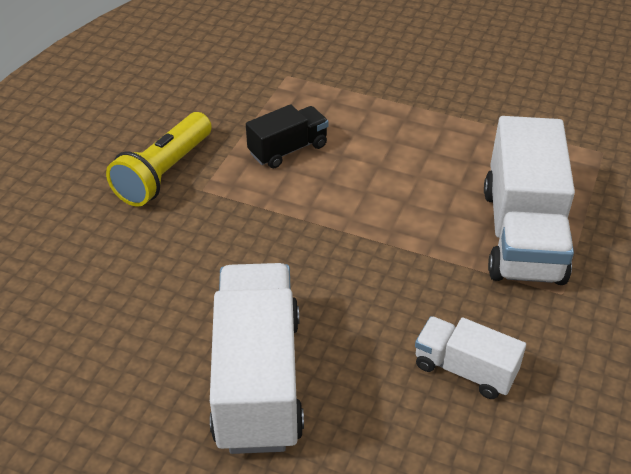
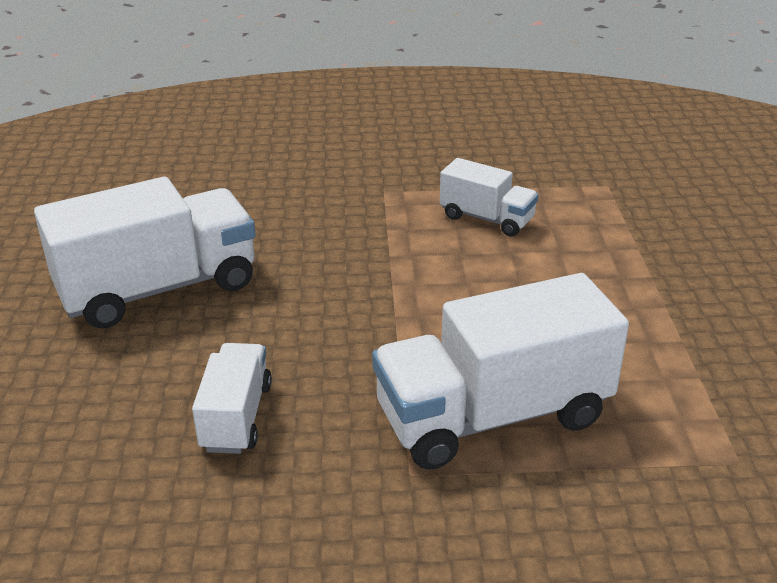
camera: 65 degrees right, 10 degrees down
yellow flashlight [106,112,212,207] -> none
black truck [246,104,328,168] -> white truck [440,158,539,237]

